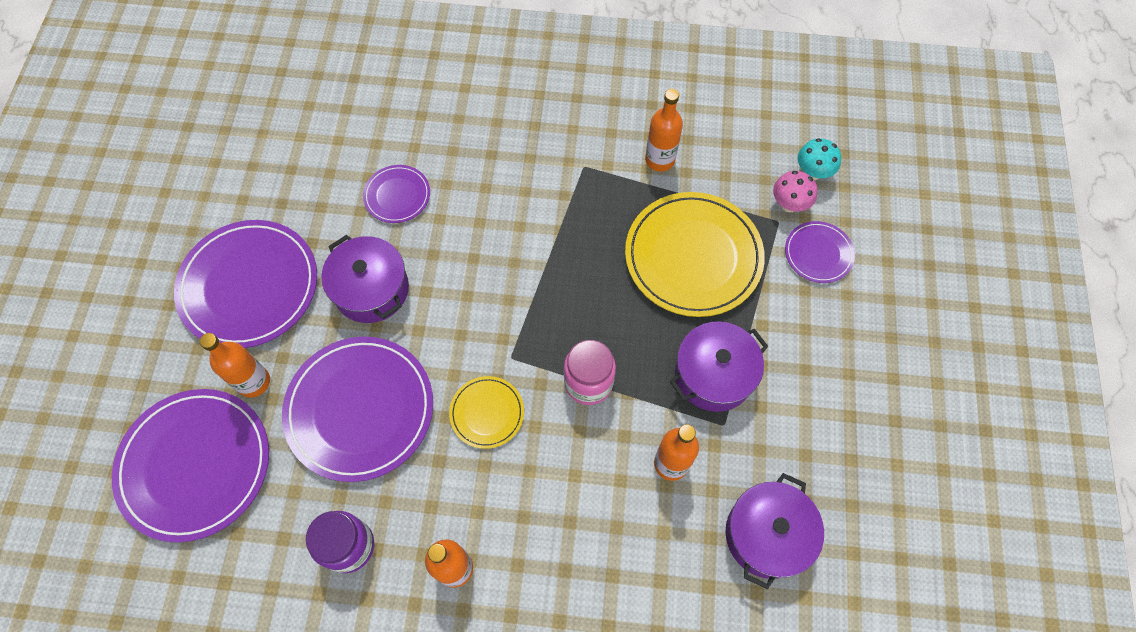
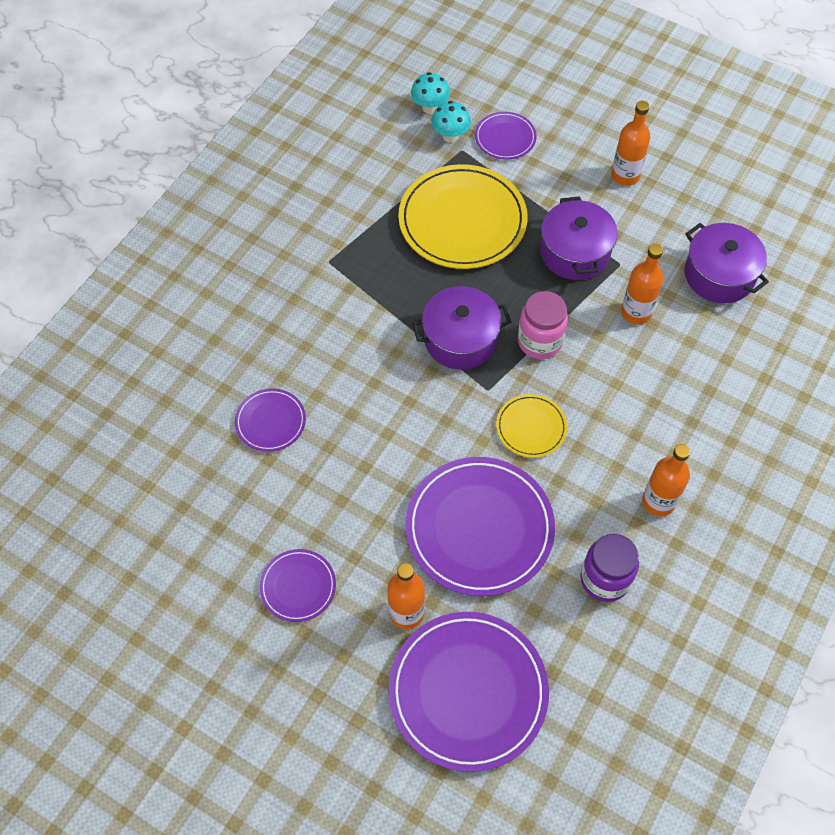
camera: 65 degrees left, 5 degrees down
purple plate [174,220,317,348] -> purple plate [260,549,336,622], size x0.50
purple pot [321,235,409,323] -> purple pot moved to [412,286,511,370]
orange bottle [645,89,683,172] -> orange bottle moved to [611,101,650,186]
pink mushroom [773,171,817,212] -> turquoise mushroom [431,101,471,143]

